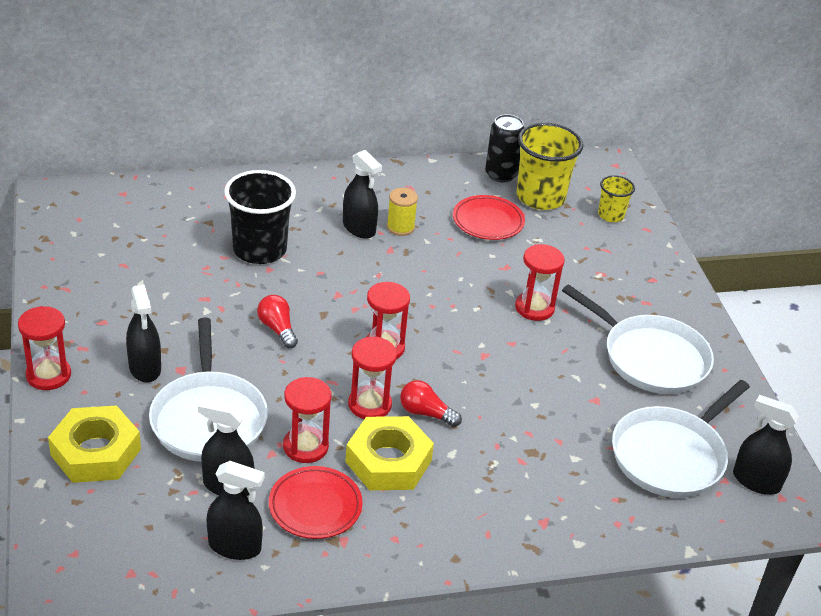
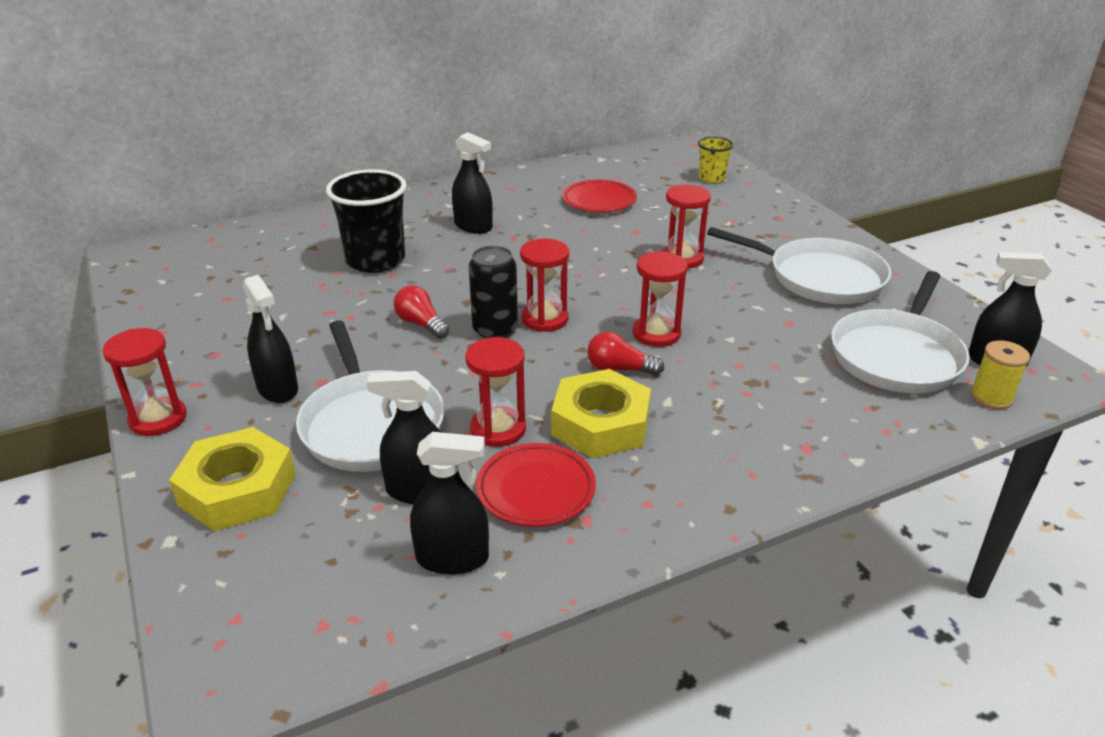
camera: 10 degrees left, 5 degrees down
red hourglass [348,337,397,419] -> red hourglass moved to [633,251,688,347]
yellow spool [387,188,418,236] -> yellow spool moved to [970,340,1030,409]
black can [485,114,524,183] -> black can moved to [469,246,518,338]
yellow cup [516,123,583,210] -> none

